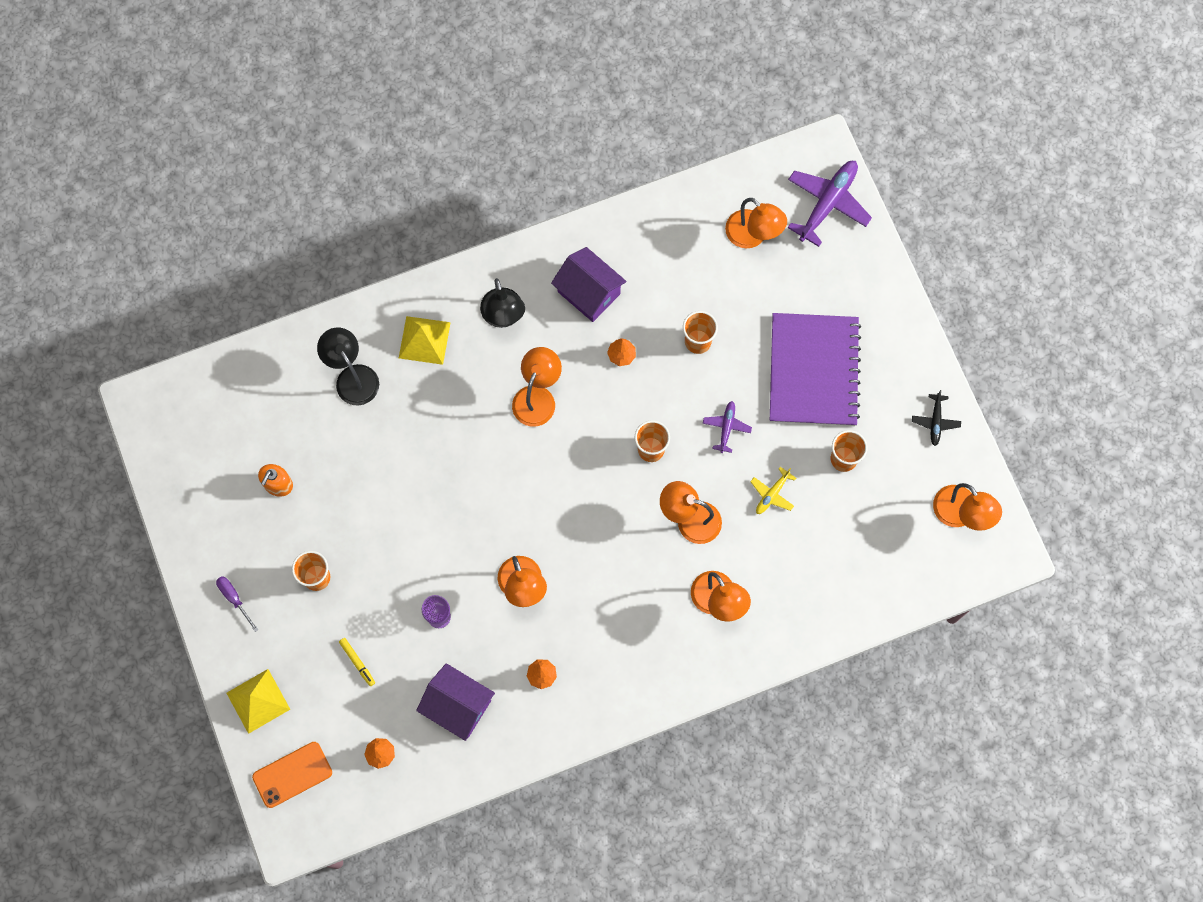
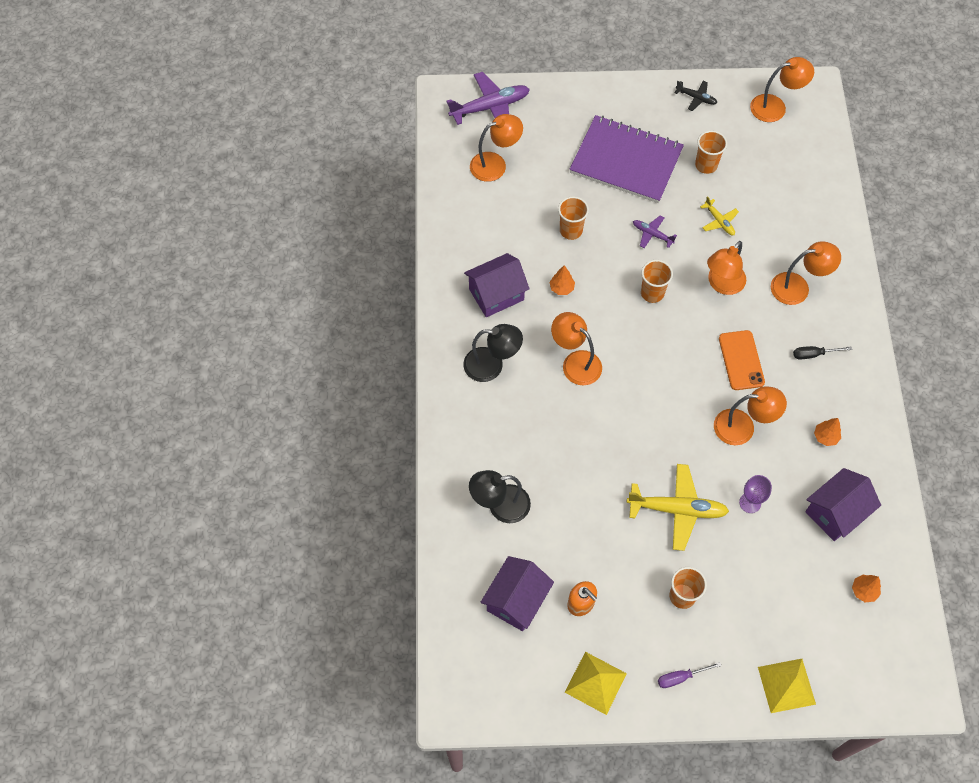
camera: 70 degrees left, 10 degrees down
orange phone [252,742,332,808] -> orange phone moved to [719,330,765,390]
yellow marker [339,638,375,686] -> none
yellow pyramid [399,316,451,365] -> yellow pyramid moved to [565,652,627,715]
purple plane [788,161,872,247] -> purple plane turned 105 degrees clockwise [447,72,530,125]
none -> purple house [481,556,554,631]
none -> yellow plane [627,464,729,551]
none -> black screwdriver [793,346,852,359]

